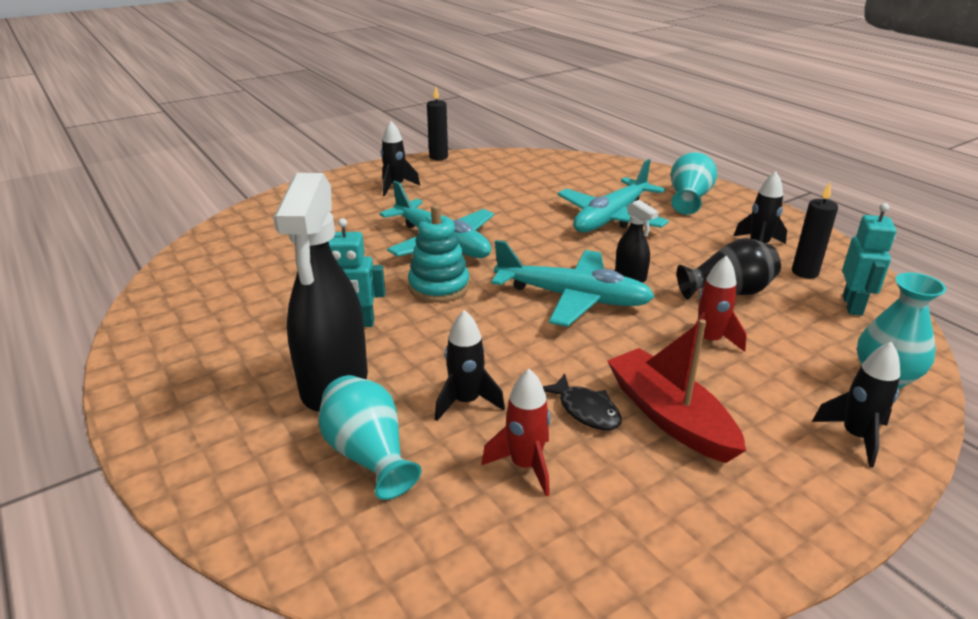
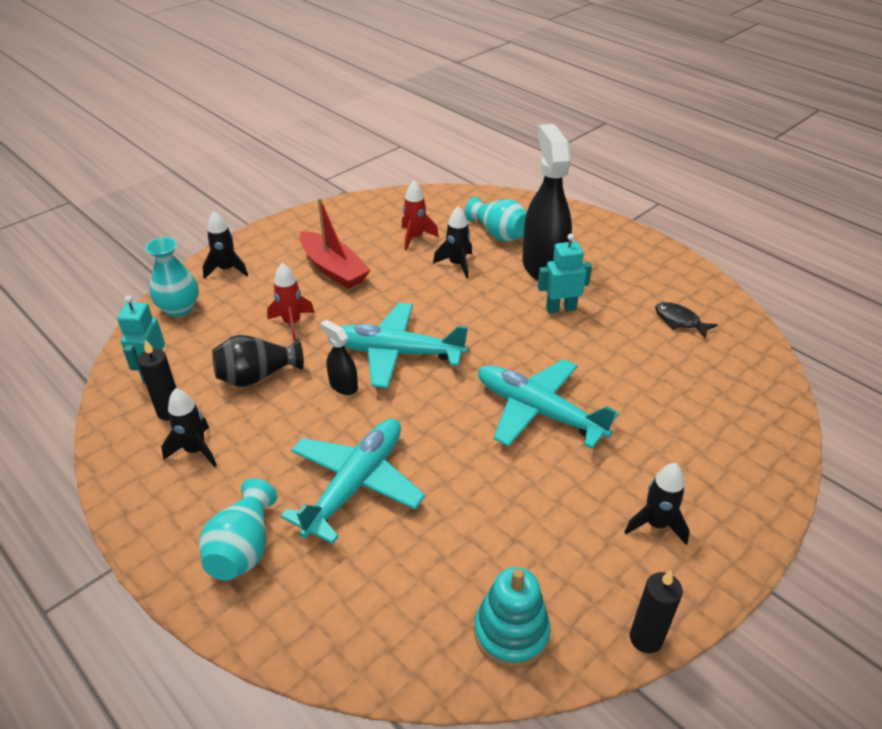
camera: 170 degrees right, 10 degrees up
turquoise stacking toy [408,205,469,303] -> turquoise stacking toy moved to [474,567,551,668]
black fish [543,373,622,430] -> black fish moved to [655,302,718,338]

